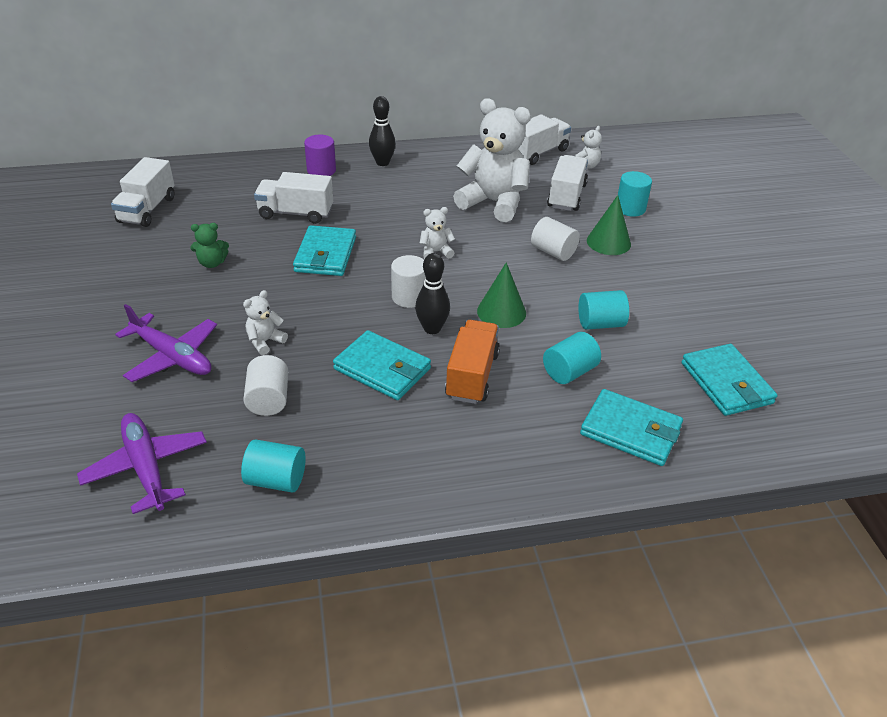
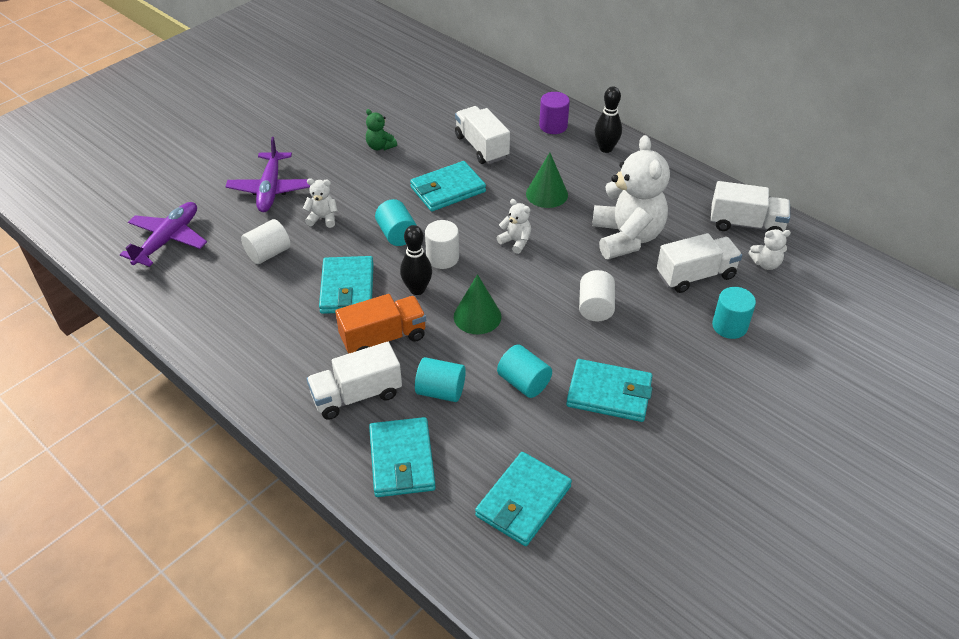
camera: 55 degrees right, 5 degrees up
white truck [111,157,175,227] -> white truck moved to [306,342,402,420]
turquoise cylinder [241,439,306,492] -> turquoise cylinder moved to [375,199,417,246]
green cone [587,195,631,255] -> green cone moved to [526,152,568,208]
none -> turquoise wallet [566,359,653,422]

